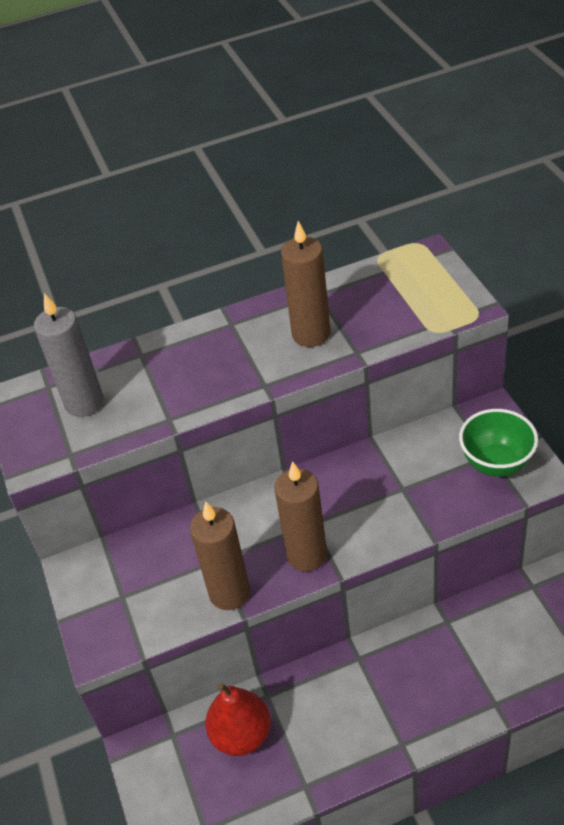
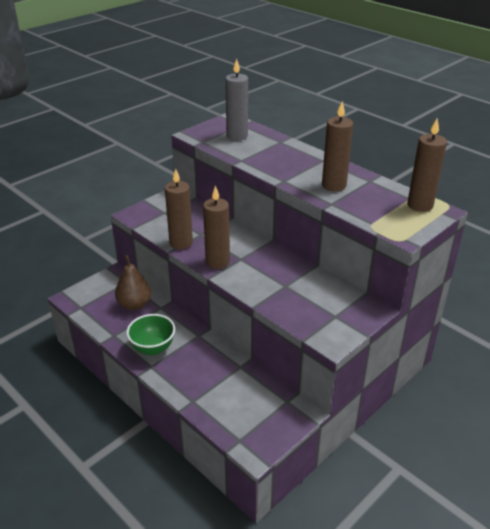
camera: 60 degrees right, 10 degrees down
red pear [205,683,271,756] -> brown pear [115,255,151,310]
green bowl [459,409,538,477] -> green bowl moved to [126,314,175,355]
none -> brown candle [407,118,447,212]

